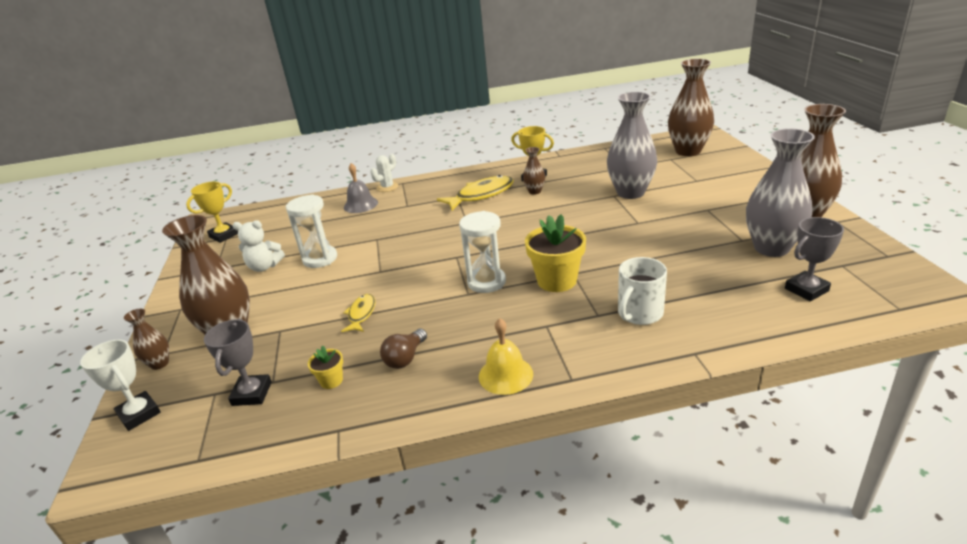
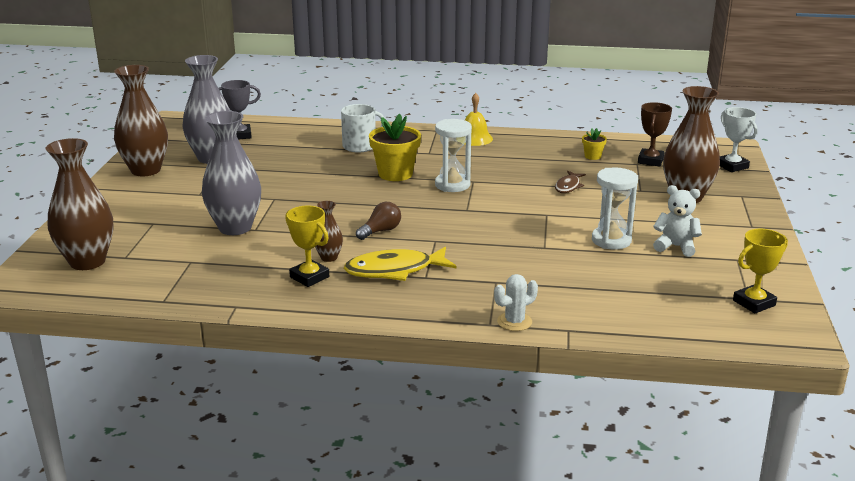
camera: 165 degrees left, 5 degrees down
brown vase [124,309,169,370] -> none
grey trophy [204,319,272,406] -> brown trophy [638,102,672,167]
yellow fish [341,294,375,332] -> brown fish [555,171,586,193]
grey bell [344,163,378,213] -> none
brown light bulb [380,329,427,369] -> brown light bulb moved to [356,202,401,240]

